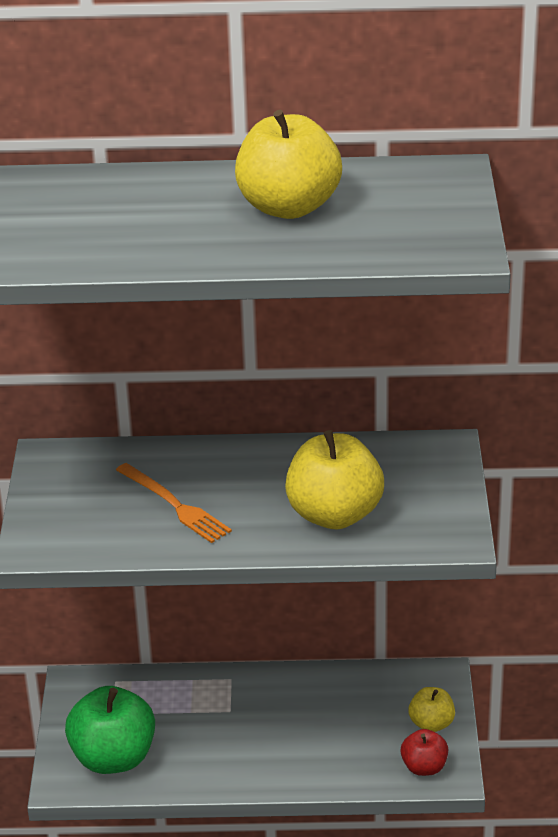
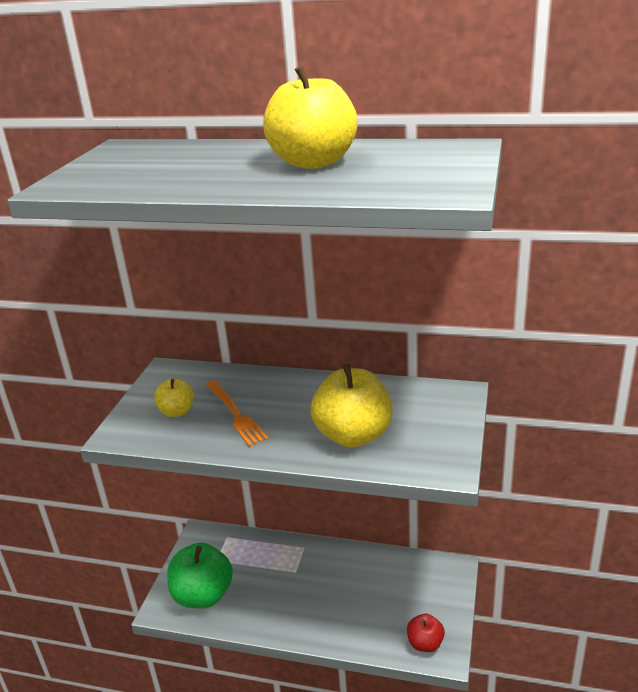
camera: 15 degrees right, 5 degrees down
yellow apple [408,687,455,732] -> yellow apple moved to [154,379,194,417]

